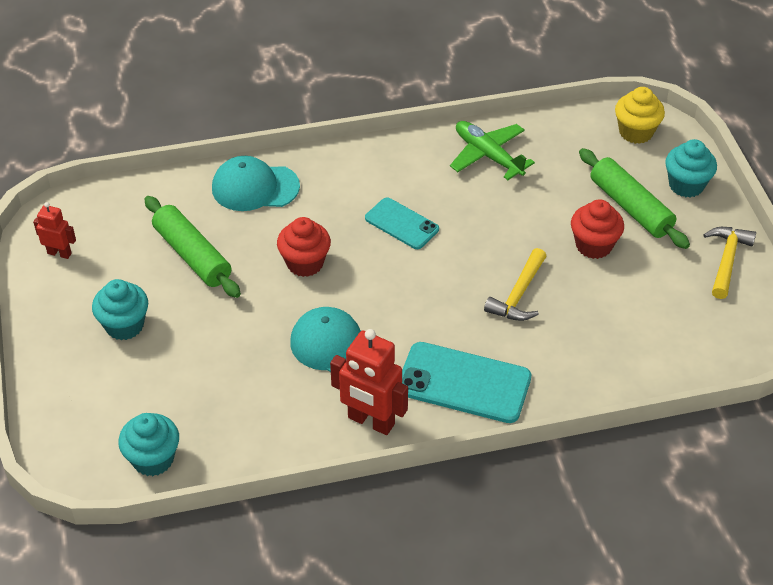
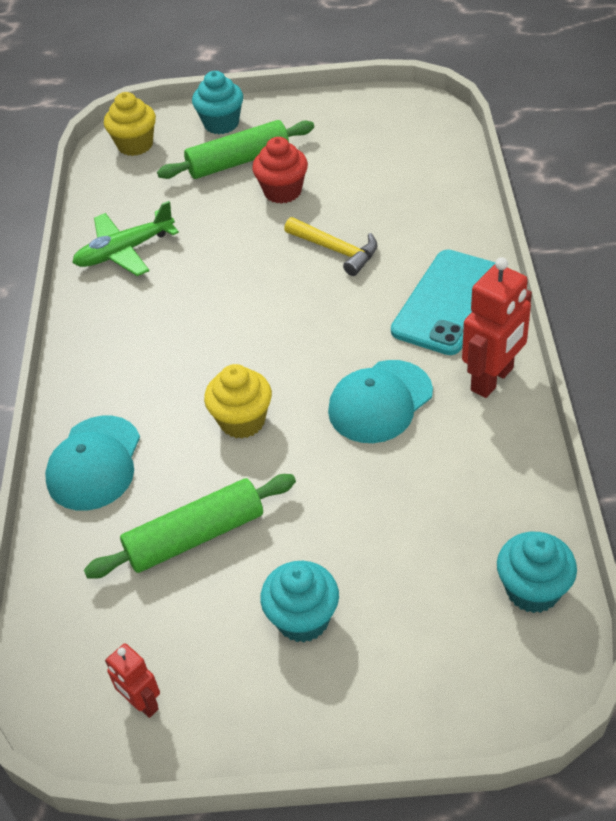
camera: 75 degrees left, 0 degrees up
red robot [33,202,76,259] -> red robot turned 75 degrees counterclockwise [105,643,160,718]
red cupcake [277,217,331,277] -> yellow cupcake [204,364,272,439]
turquoise phone [365,198,439,249] -> none
yellow hammer [703,227,756,299] -> none

